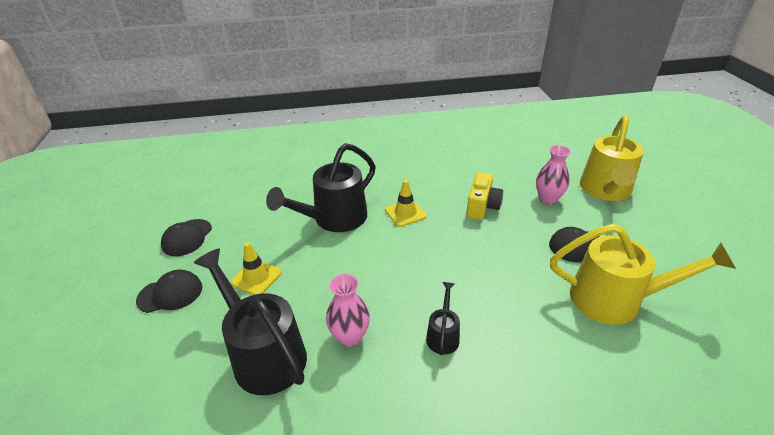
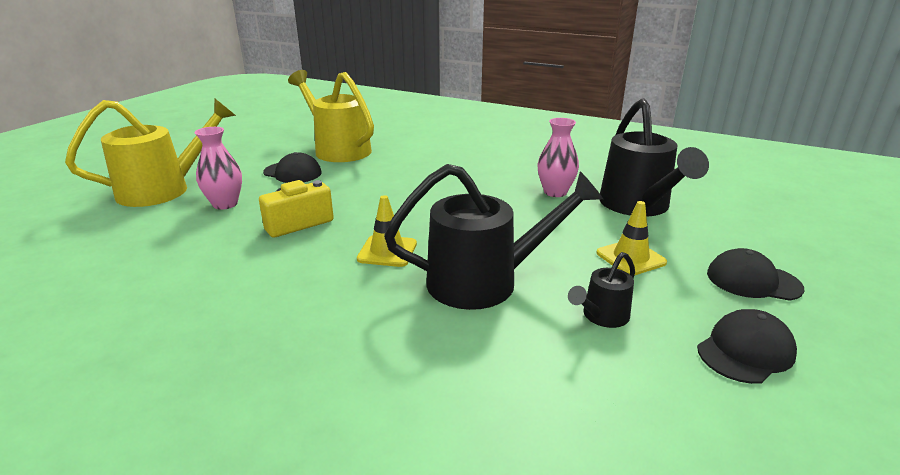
camera: 145 degrees left, 10 degrees down
black watering can [426,282,460,355] -> black watering can moved to [568,252,635,328]

